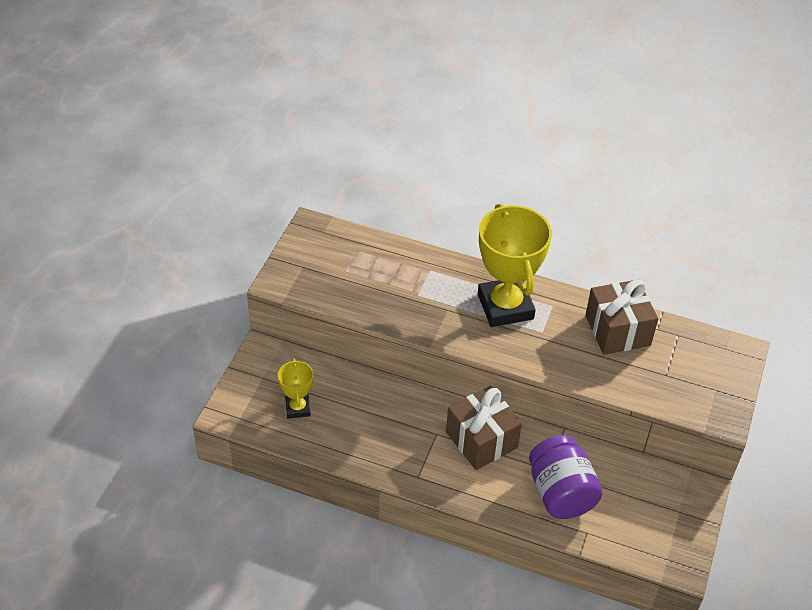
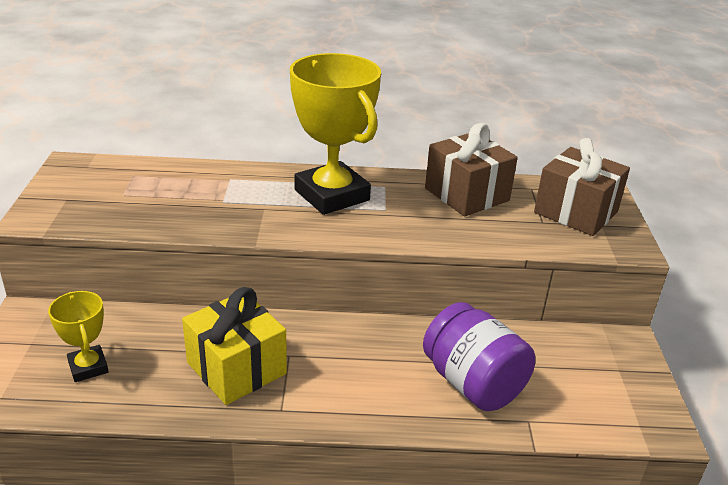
camera: 20 degrees left, 15 degrees down
brown gift [446,386,522,470] -> brown gift moved to [534,138,630,236]
none -> yellow gift [182,287,287,405]

